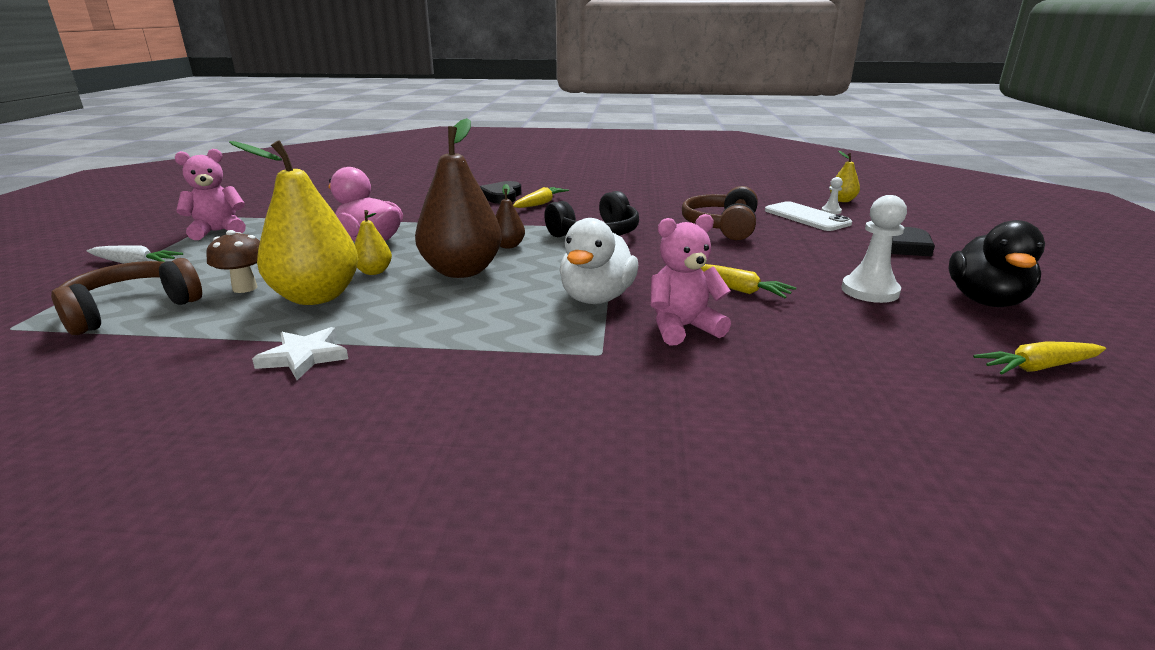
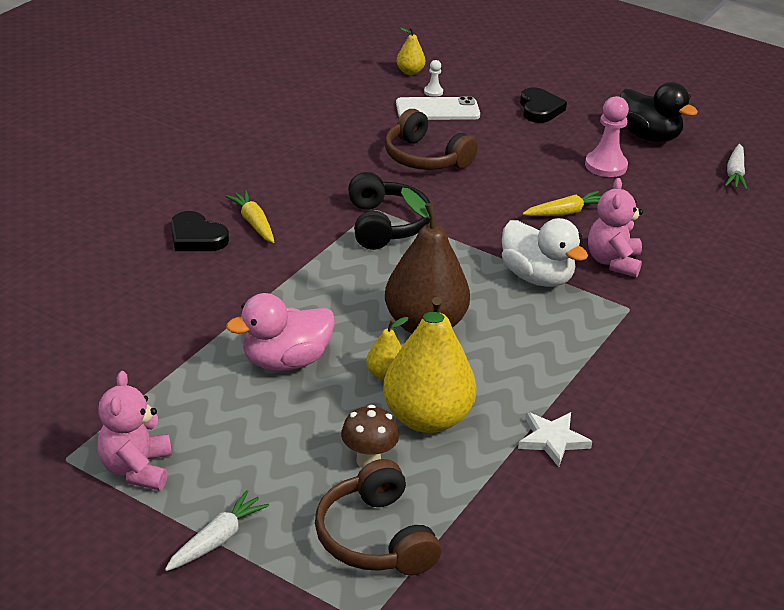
camera: 65 degrees left, 10 degrees up
brown pear [495,184,525,249] -> none
white pawn [842,195,907,303] -> pink pawn [585,96,629,177]
yellow carrot [973,341,1106,375] -> white carrot [725,144,747,190]

